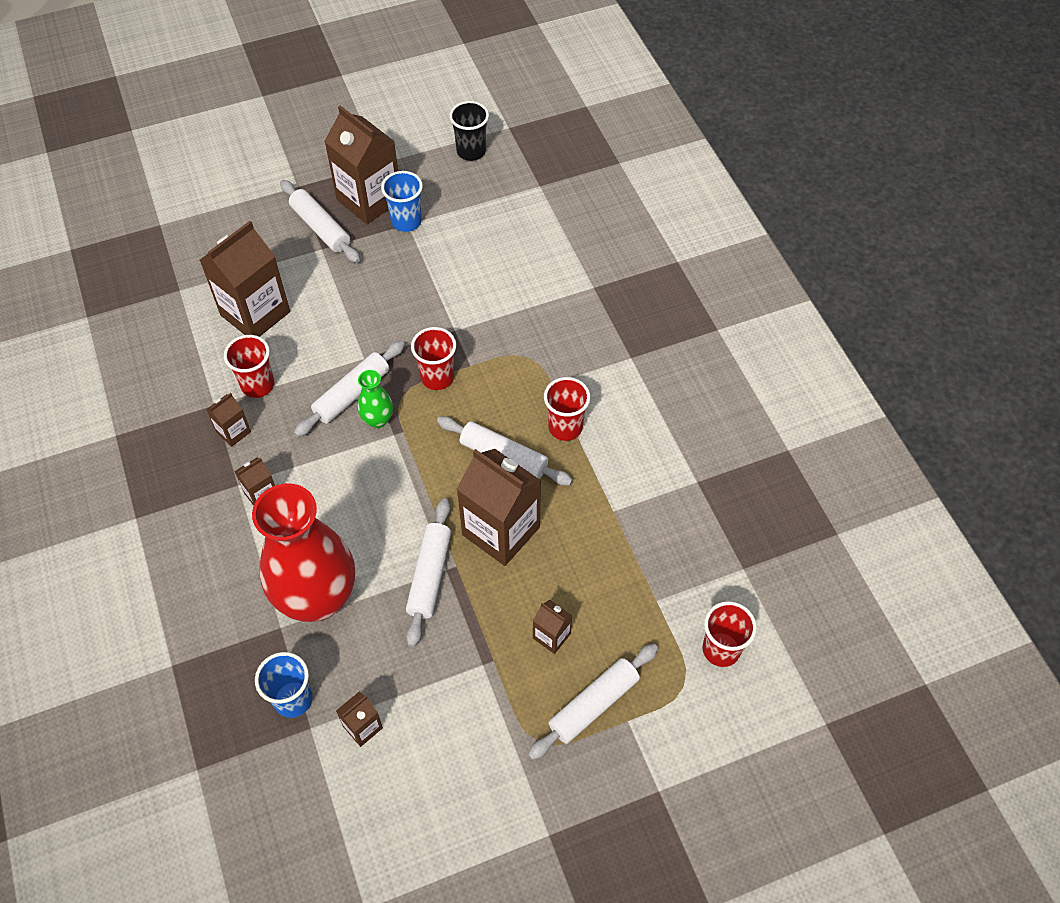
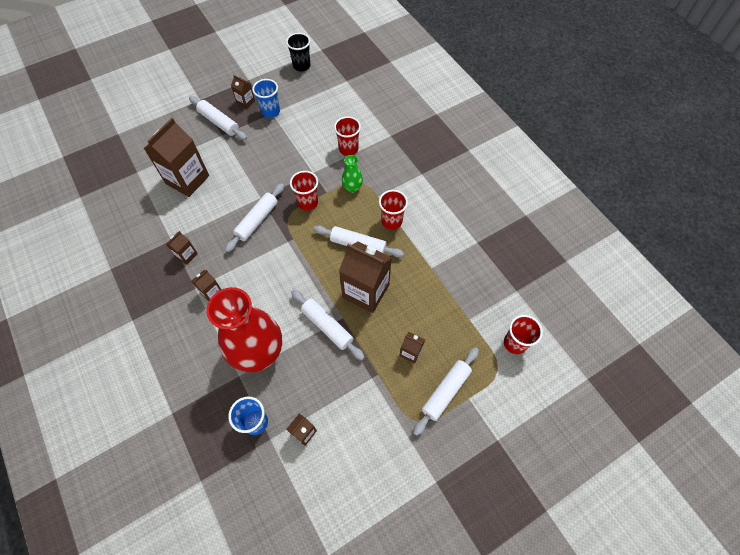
camera: 10 degrees left, 5 degrees up
red cup [224,335,274,398] -> red cup moved to [334,116,361,156]
brown carton [324,105,398,224] -> brown carton [231,75,255,109], size x0.47
green vase [358,370,393,428] -> green vase moved to [342,155,363,193]
white rolling pin [406,498,451,647] -> white rolling pin turned 45 degrees counterclockwise [291,290,365,360]

